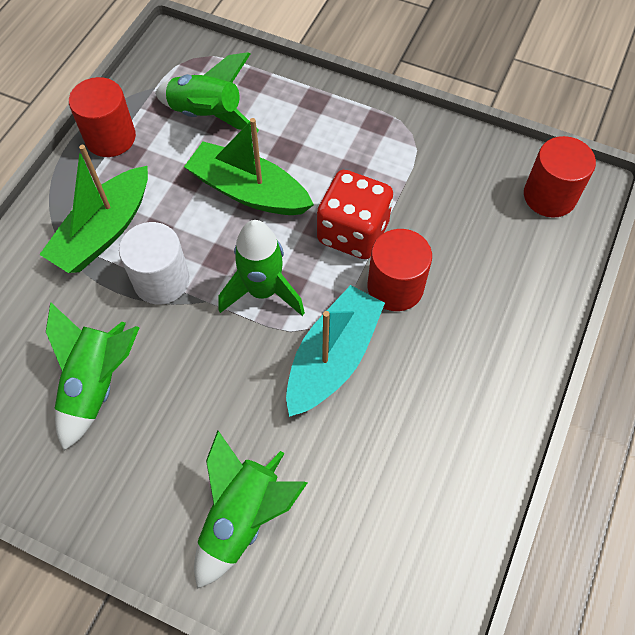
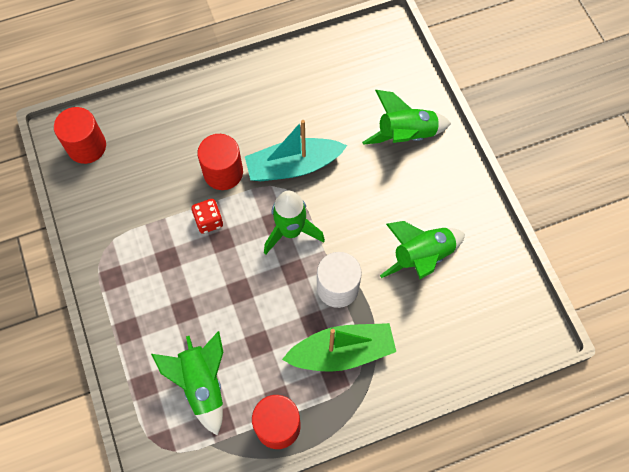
camera: 135 degrees left, 5 degrees up
green boat [184,118,314,215] -> none
red dice [317,170,393,259] -> red dice [191,199,223,234], size x0.56

